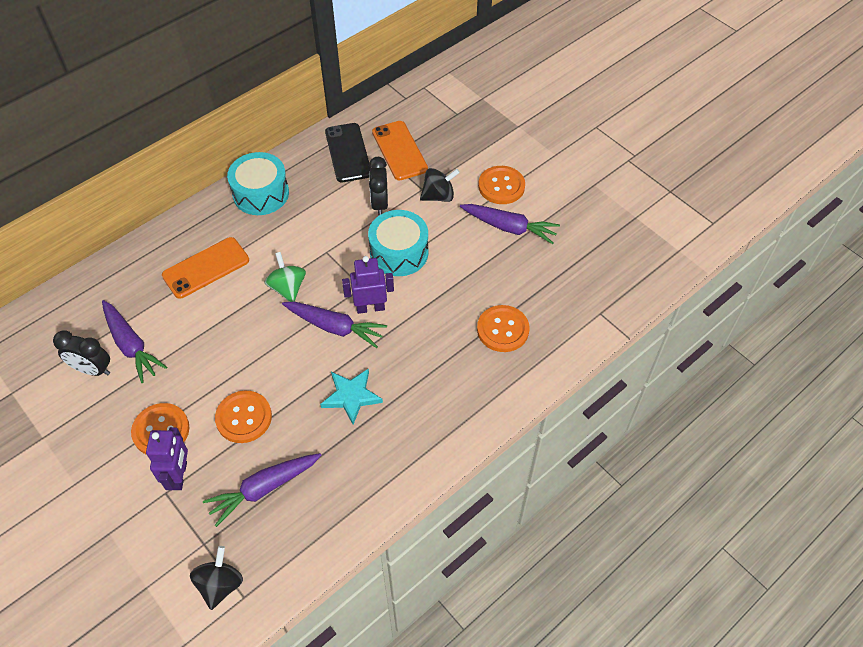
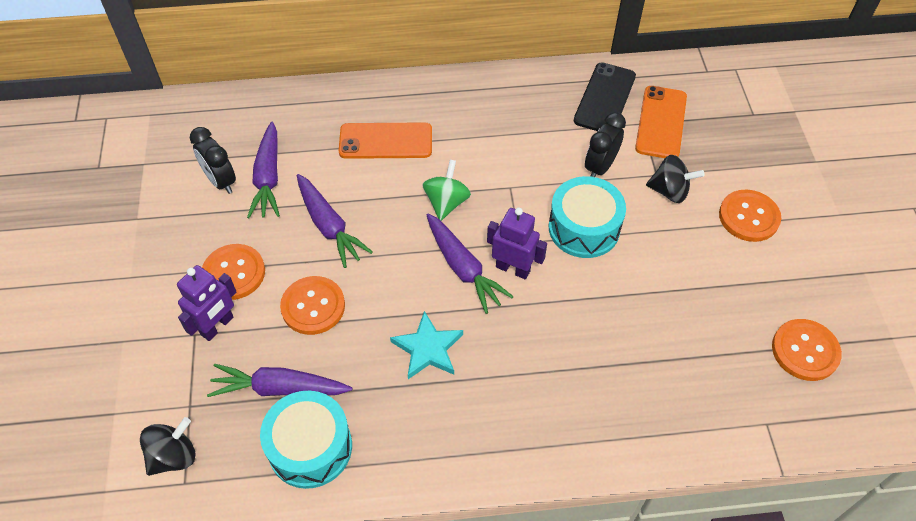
camera: 35 degrees right, 0 degrees up
turquoise drum [227,152,289,215] -> turquoise drum moved to [260,391,352,489]
purple carrot [460,204,560,244] -> purple carrot moved to [297,174,373,268]
orange button [477,305,530,352] -> orange button moved to [772,319,842,381]

